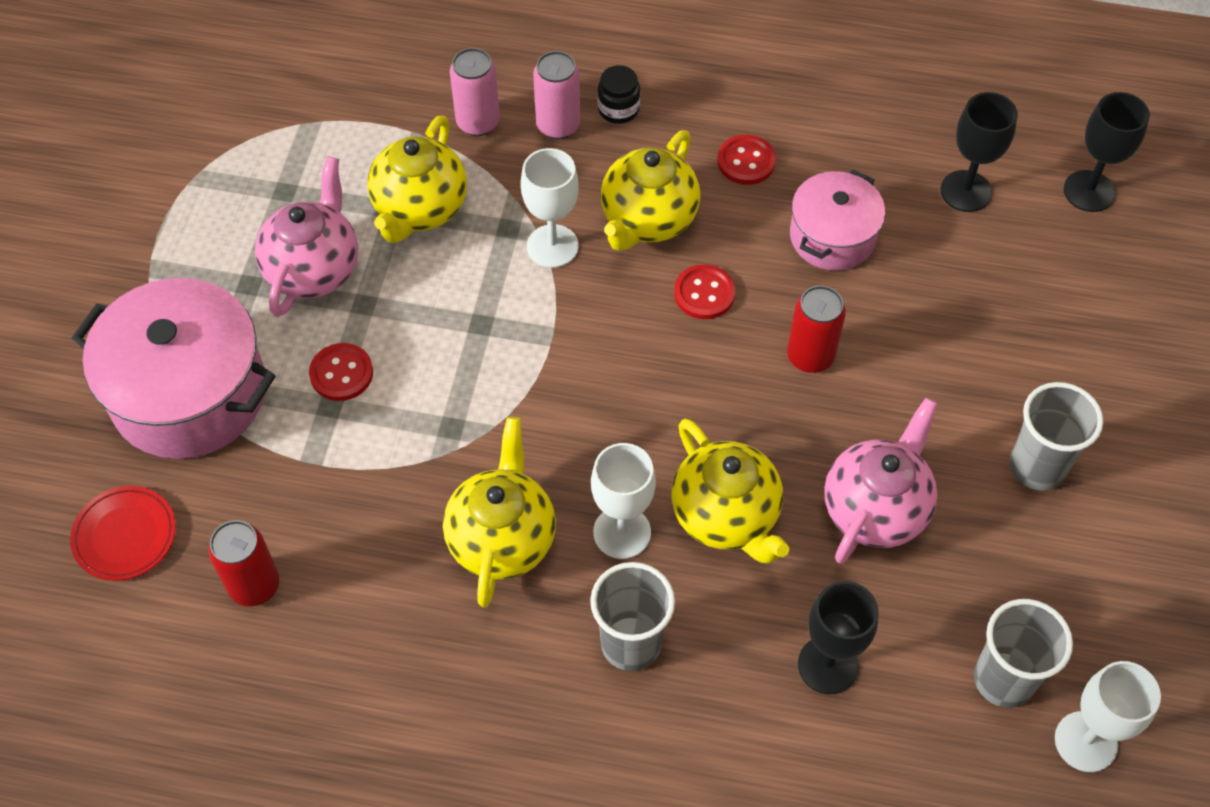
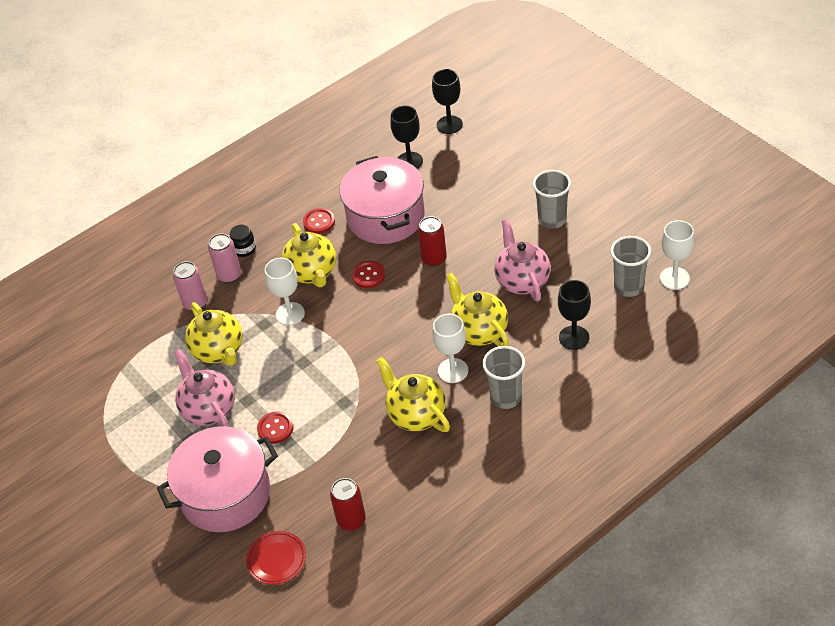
camera: 45 degrees left, 10 degrees down
yellow teapot [671,419,789,564] -> yellow teapot turned 135 degrees counterclockwise [446,273,509,346]
pink pot [790,170,885,271] -> pink pot [340,156,425,244], size x1.69

